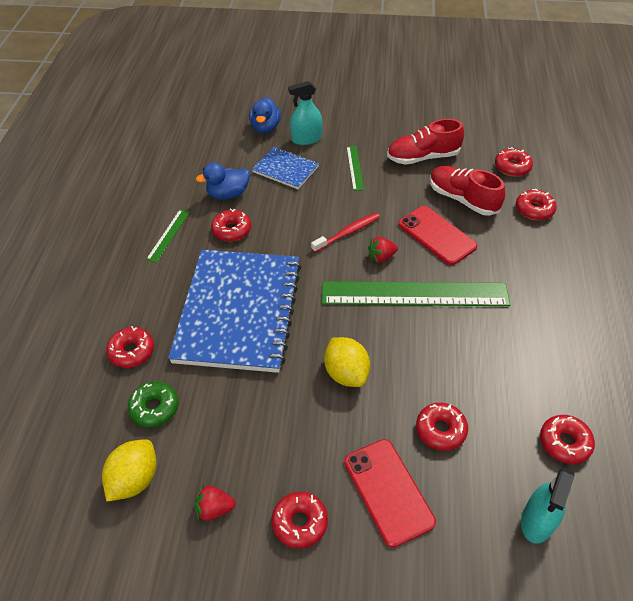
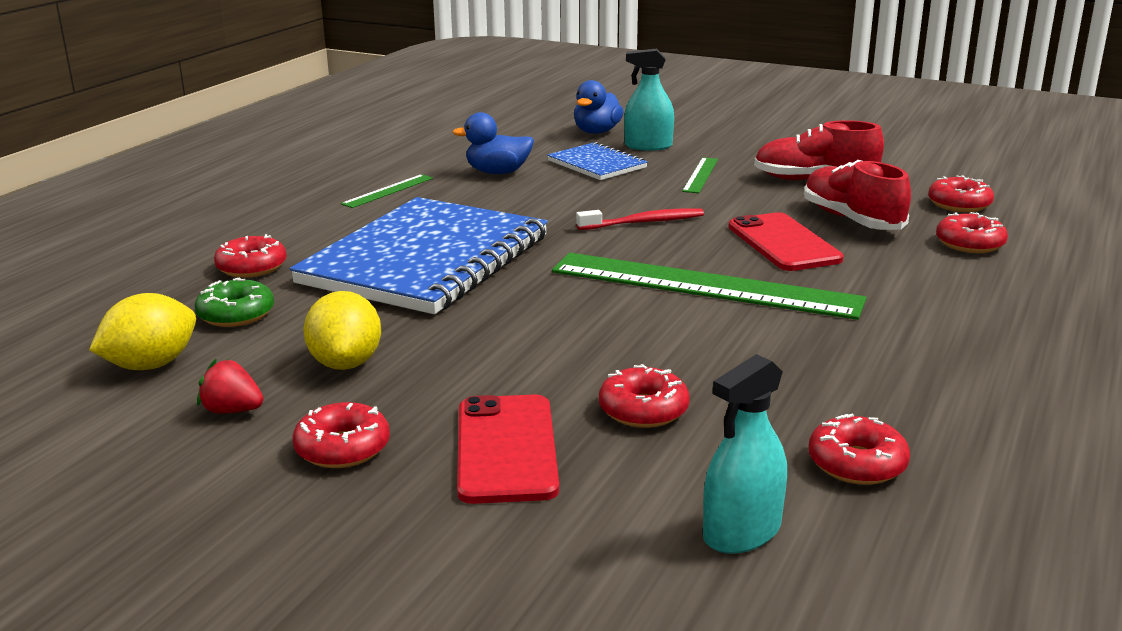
camera: 20 degrees right, 25 degrees down
red donut [211,208,251,242] -> none
yellow lemon [324,337,370,387] -> yellow lemon moved to [303,291,381,370]
red strawberry [368,237,398,263] -> none

